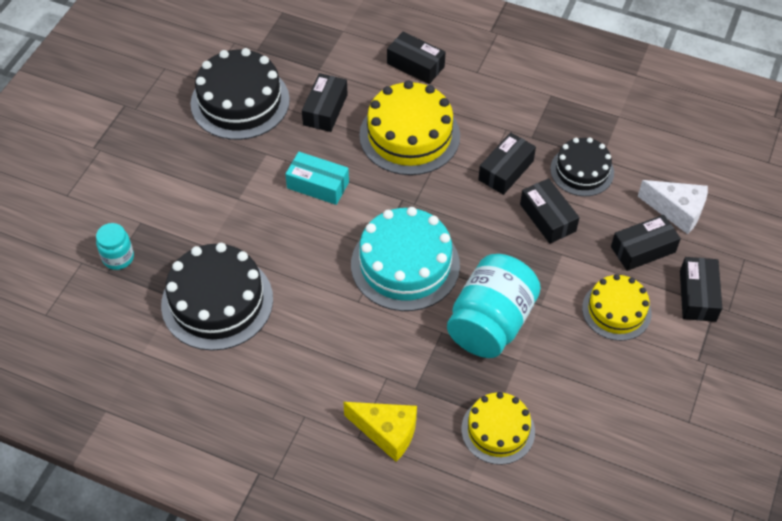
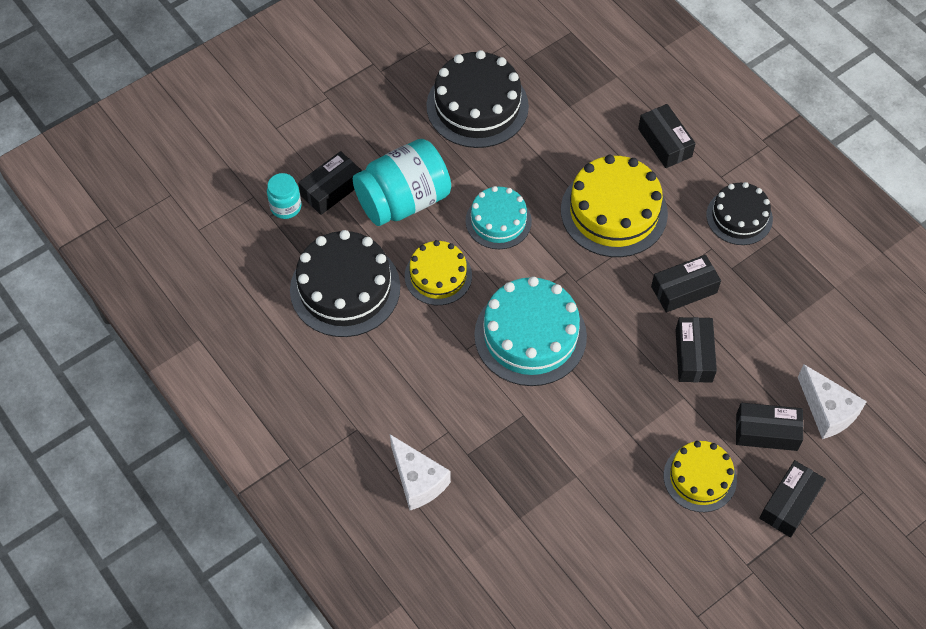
camera: 30 degrees right, 5 degrees up
turquoise box [285,152,349,205] -> turquoise cake [466,186,532,249]
black box [302,73,348,132] -> black box moved to [298,151,361,215]
yellow cheese [343,402,417,462] -> white cheese [390,434,451,510]
turquoise jar [447,254,541,358] -> turquoise jar moved to [353,139,451,226]
yellow cake [461,392,535,465] -> yellow cake moved to [405,240,472,305]
black cake [550,137,614,196] -> black cake moved to [706,182,773,245]

